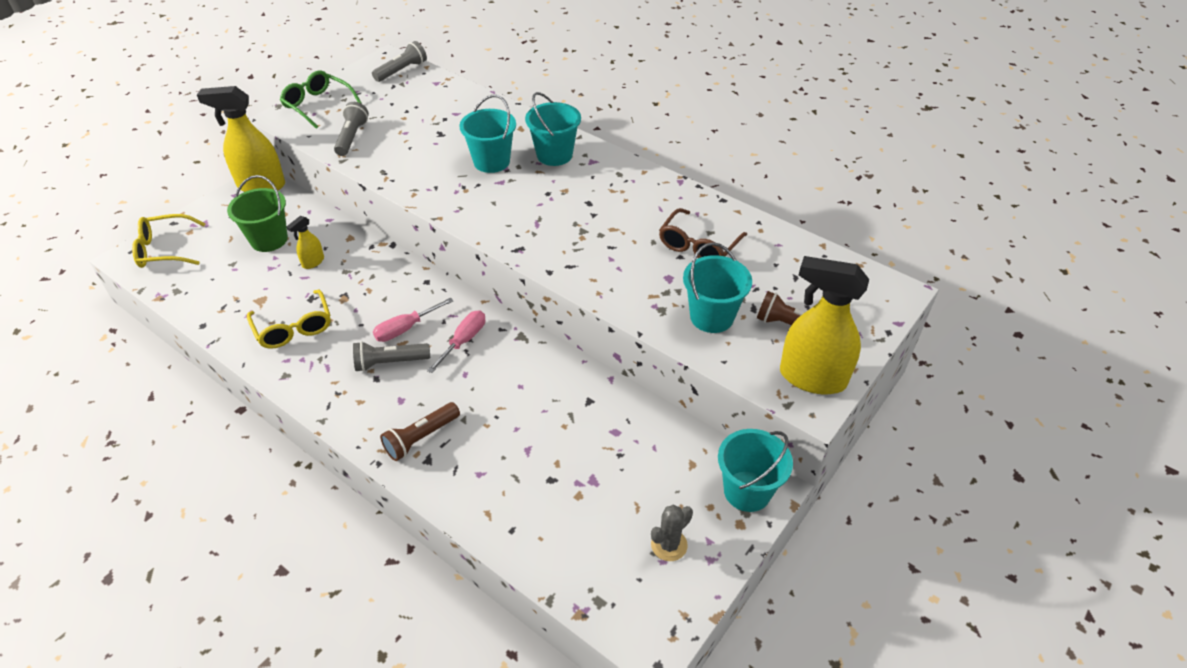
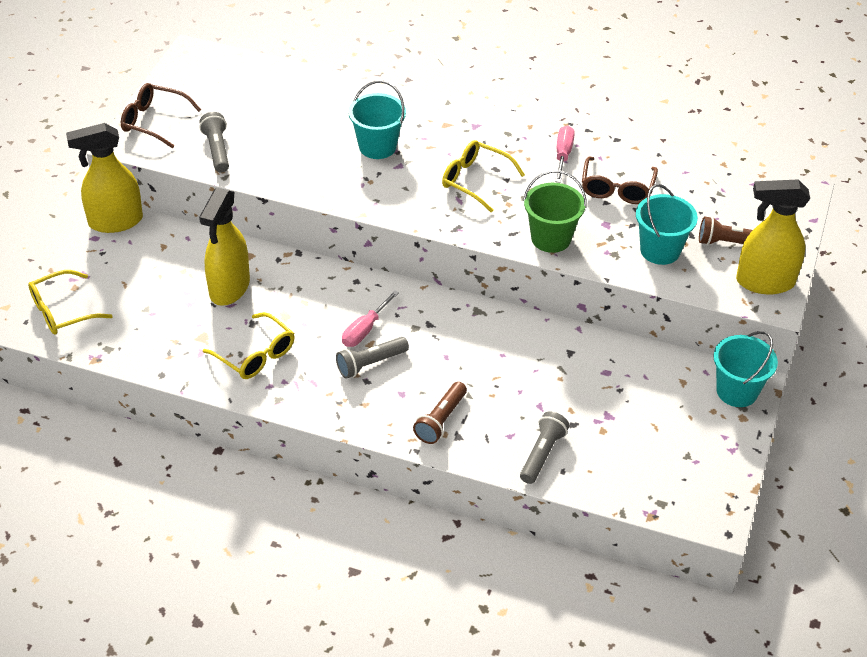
camera: 20 degrees left, 0 degrees up
green bucket [227,175,288,252] -> green bucket moved to [523,170,586,253]
green glasses [280,71,361,129] -> brown glasses [121,83,201,148]
yellow spray bottle [286,216,324,269] -> yellow spray bottle [199,188,250,306], size x2.13
grey flashlight [372,41,427,82] -> grey flashlight moved to [520,411,569,484]
pink screwdriver [427,310,485,373] -> pink screwdriver moved to [555,125,575,183]
turquoise bucket [525,92,581,166] -> none
grey cactus [651,505,693,561] -> none
none -> yellow glasses [442,140,525,213]

